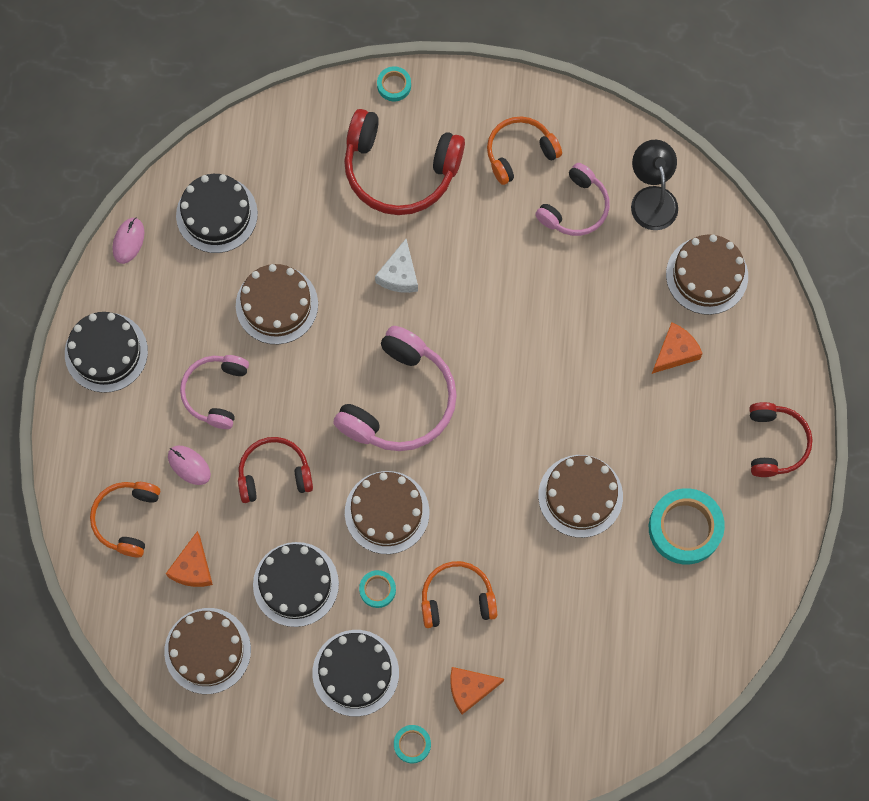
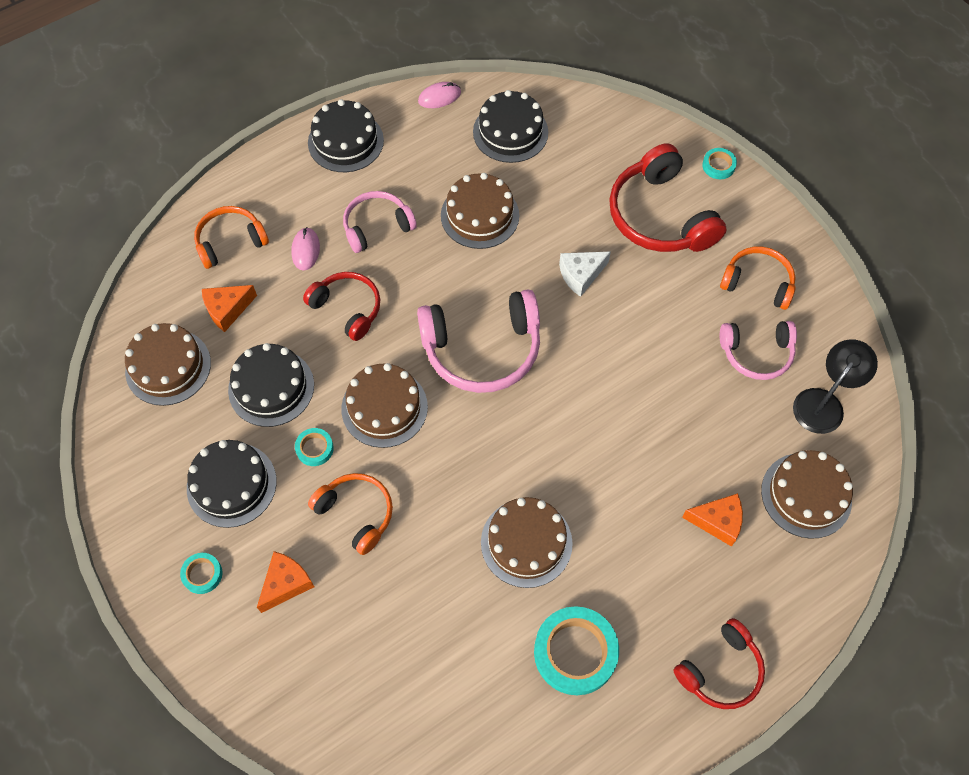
camera: 50 degrees right, 10 degrees down
orange cheese [450,667,504,714] -> orange cheese turned 90 degrees clockwise [257,551,314,613]

